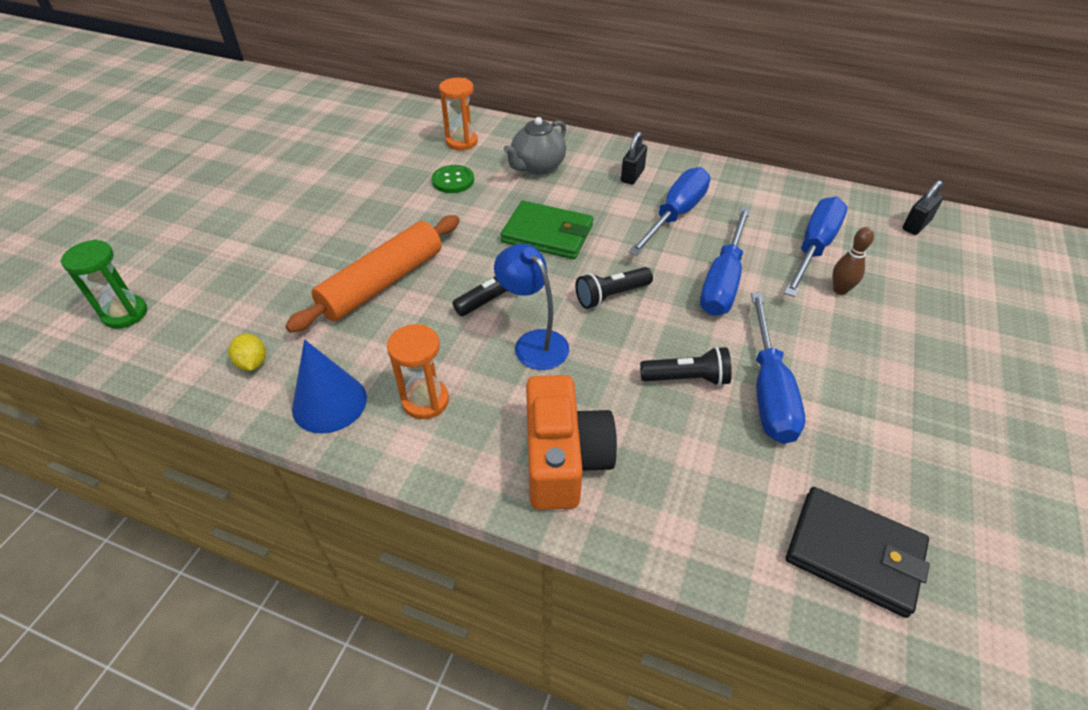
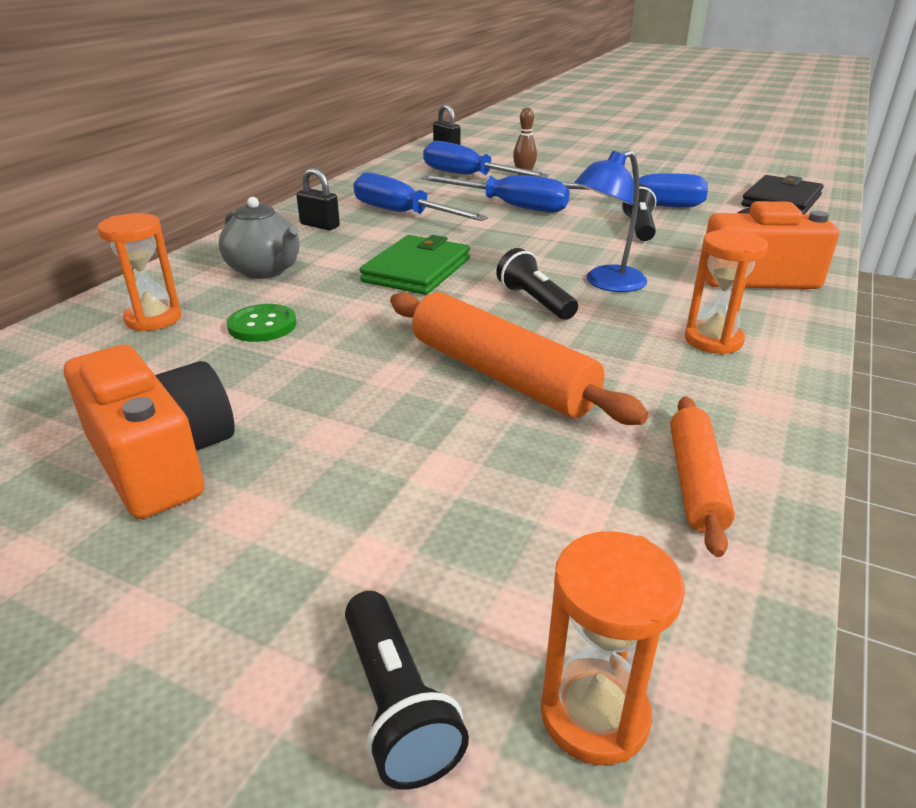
camera: 85 degrees left, 15 degrees down
green hourglass [60,239,147,329] -> orange hourglass [541,531,685,765]
yellow lemon [228,333,266,371] -> orange rolling pin [670,397,735,557]
blue cone [292,340,367,434] -> none
black flashlight [575,267,653,309] -> black flashlight moved to [345,591,469,790]
none -> orange camera [64,345,235,519]

